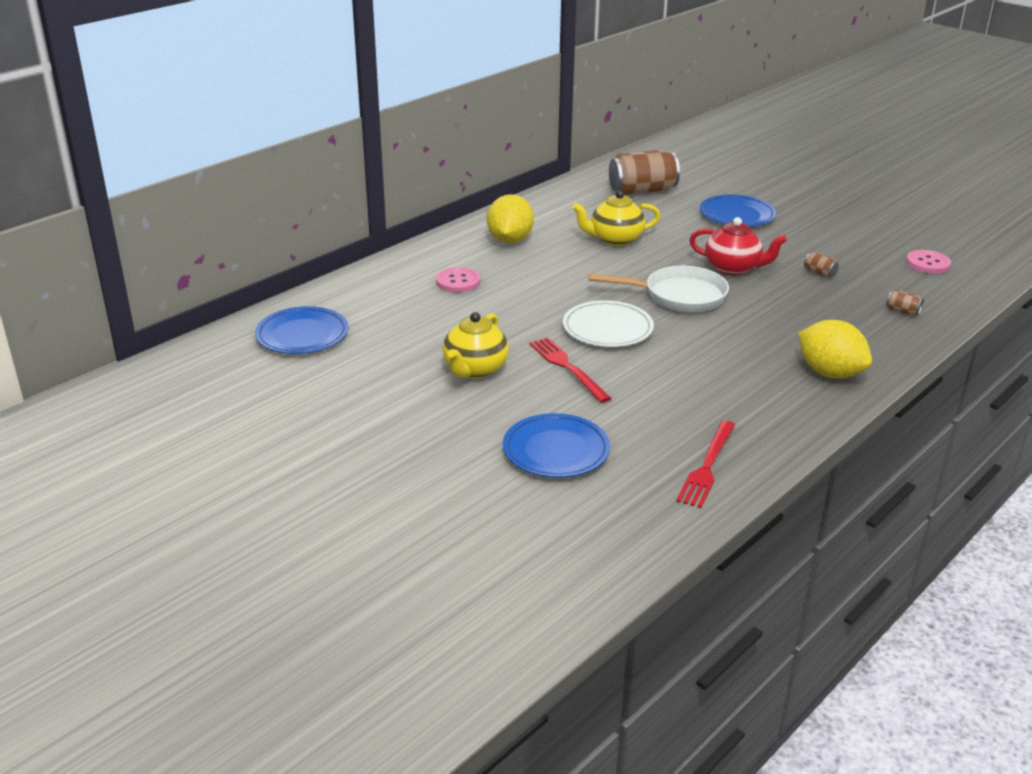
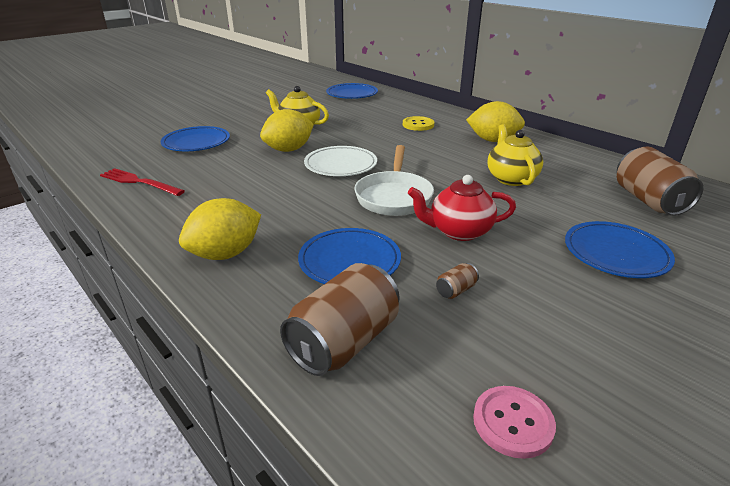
camera: 95 degrees right, 0 degrees up
pink button [436,267,480,293] -> yellow button [403,116,434,131]
red fork [529,337,612,403] -> yellow lemon [260,109,314,152]
red teapot [689,217,787,275] -> red teapot turned 60 degrees clockwise [408,175,516,241]
brown can [886,290,924,315] -> brown can [280,263,400,376], size x2.41
none -> blue plate [298,228,401,284]

